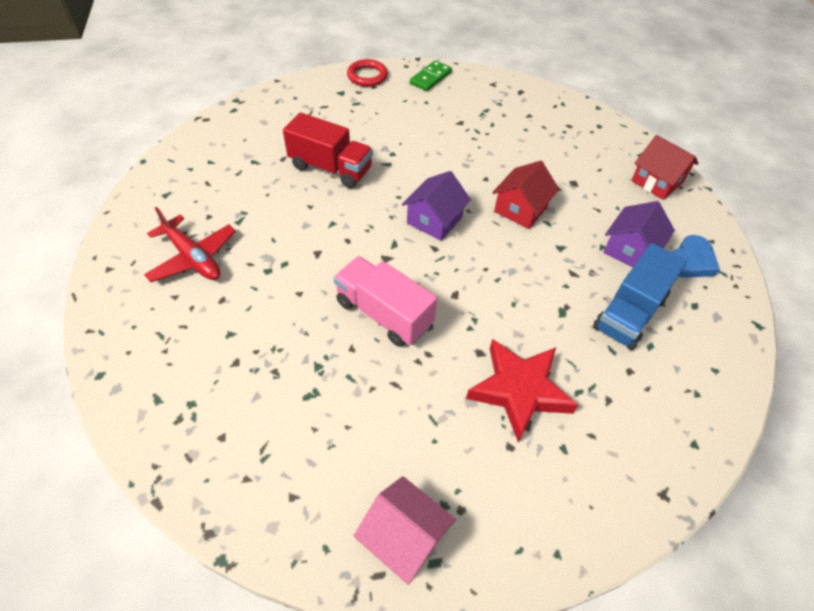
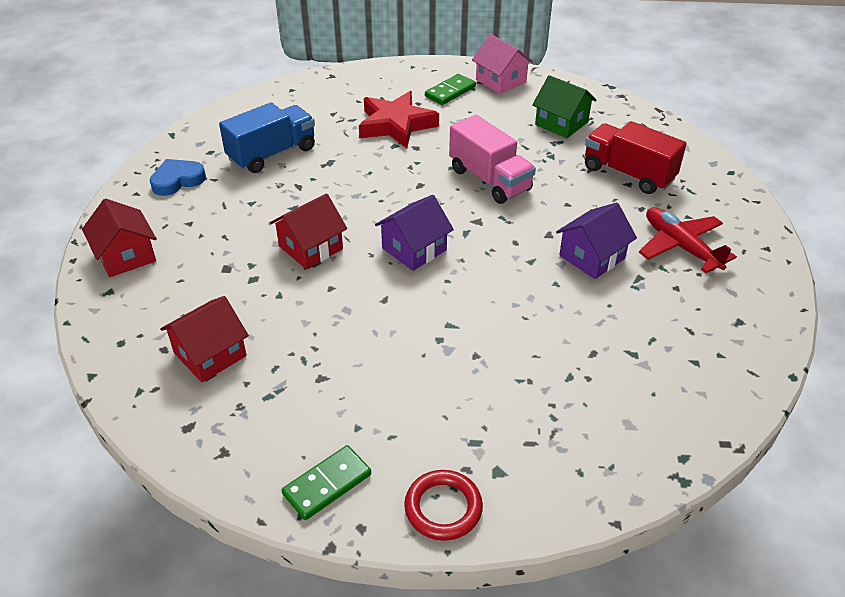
camera: 165 degrees left, 10 degrees down
red truck [283,112,373,188] -> red truck moved to [585,121,687,194]
purple house [603,201,675,268] -> purple house moved to [556,203,637,279]
none -> red house [160,296,249,382]
none -> green domino [425,74,476,105]
none -> green house [532,75,597,138]

